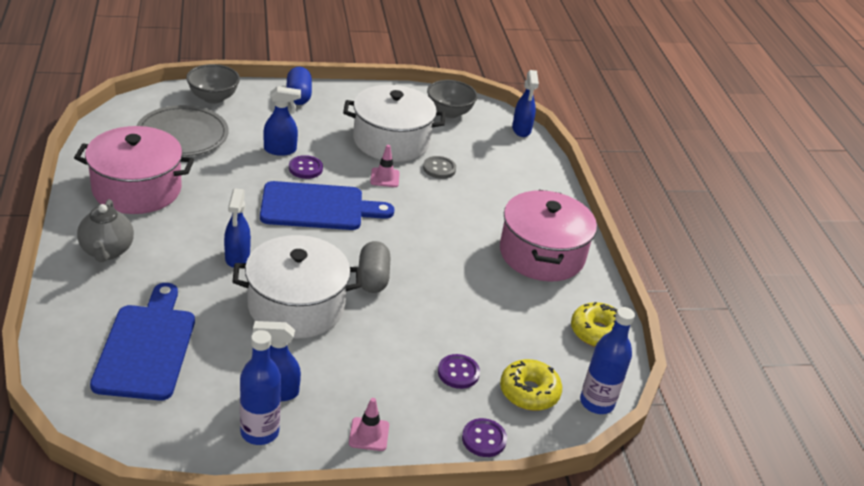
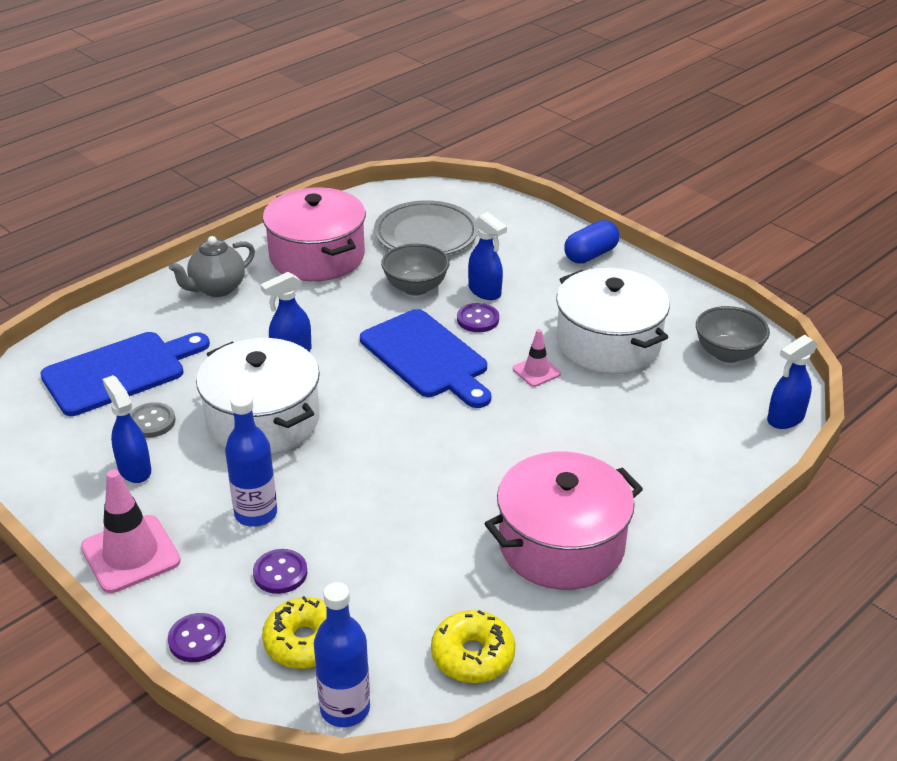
camera: 60 degrees right, 0 degrees up
grey bowl [186,64,240,104] -> grey bowl moved to [381,244,450,296]
blue bottle [240,330,281,445] -> blue bottle moved to [225,393,277,527]
pink traffic cone [349,398,389,451] -> pink traffic cone [81,469,181,593], size x1.83
grey capsule [359,241,390,293] -> none
grey button [423,156,456,179] -> grey button moved to [130,402,176,438]

